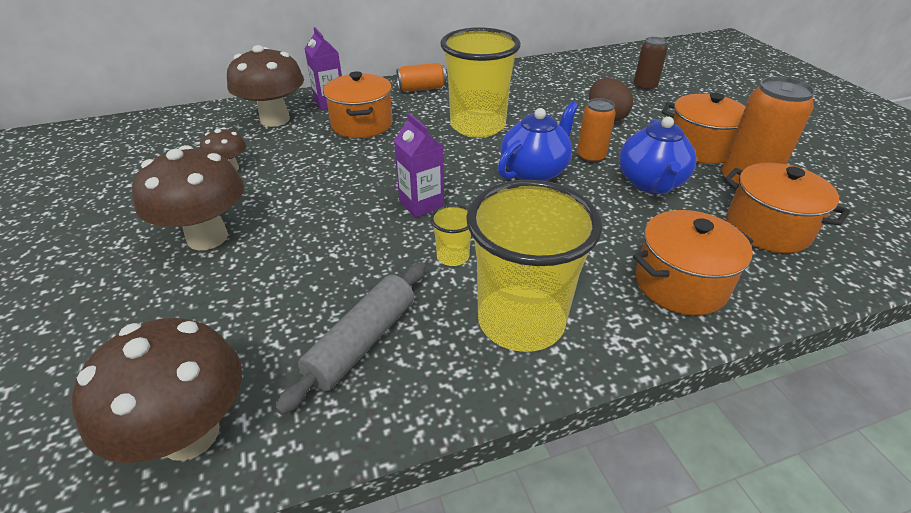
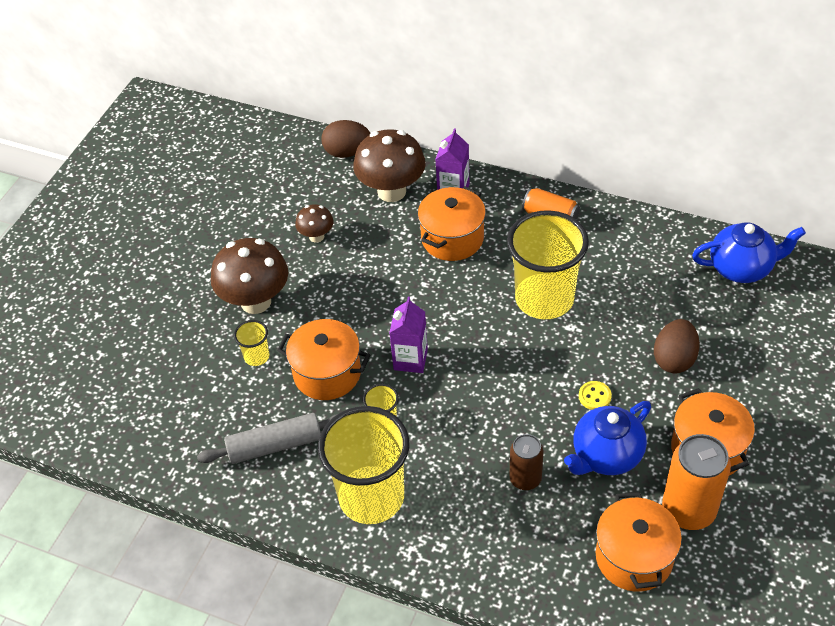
camera: 45 degrees right, 10 degrees up
brown mushroom [72,318,242,463] -> none
blue teapot [498,101,578,181] -> blue teapot moved to [692,222,806,283]
orange can [577,98,616,163] -> yellow button [579,381,612,410]
orange pot [633,210,754,316] -> orange pot moved to [277,319,370,400]
brown can [634,37,668,91] -> brown can moved to [510,434,544,490]
none -> yellow cup [234,320,269,366]
none -> brown egg [321,120,370,158]

